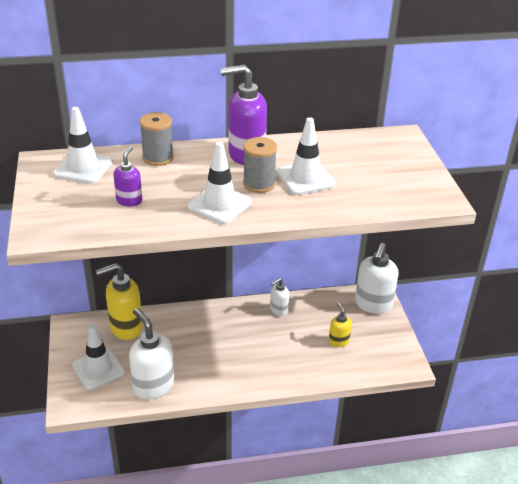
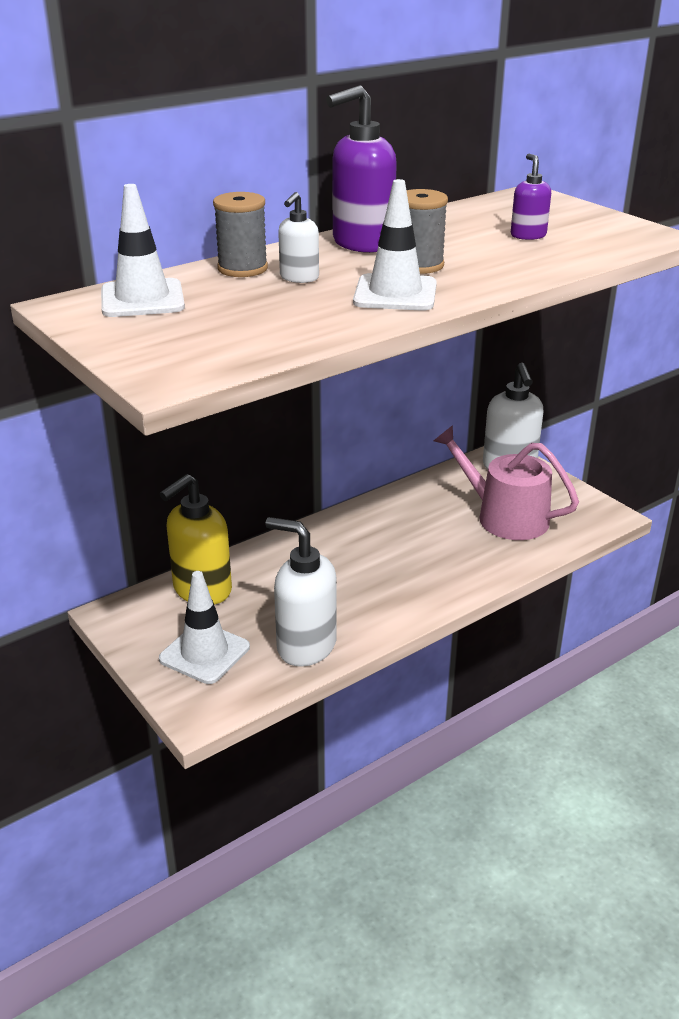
camera: 25 degrees left, 5 degrees down
purple soap dispenser [113,147,142,207] -> purple soap dispenser moved to [511,154,551,240]
white soap dispenser [270,278,289,316] -> white soap dispenser moved to [278,192,319,283]
white traffic cone [277,117,336,195] -> none
yellow soap dispenser [329,302,352,347] -> pink watering can [434,425,579,540]

